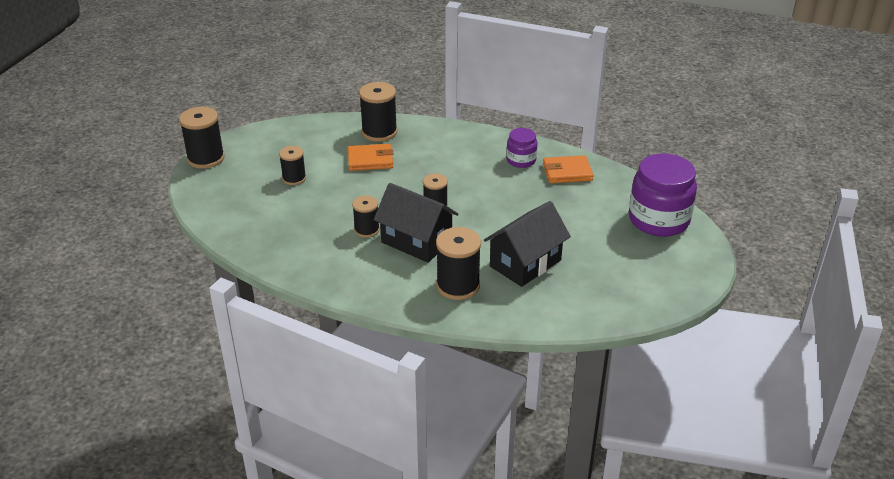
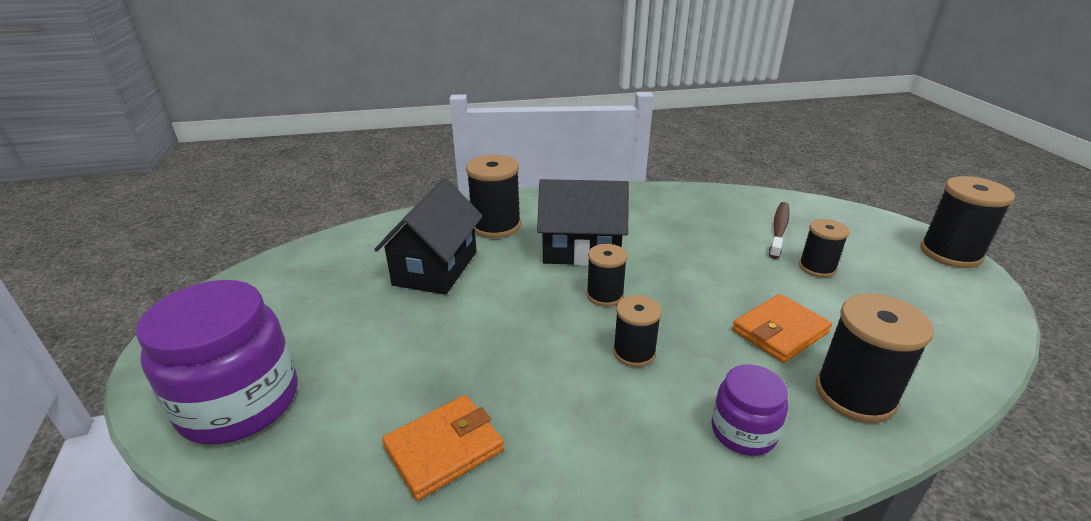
camera: 150 degrees right, 5 degrees down
black spool [352,195,380,238] -> black spool moved to [613,295,662,367]
purple jar [506,128,538,168] -> purple jar moved to [712,364,788,456]
none -> brown toothbrush [769,202,790,259]

